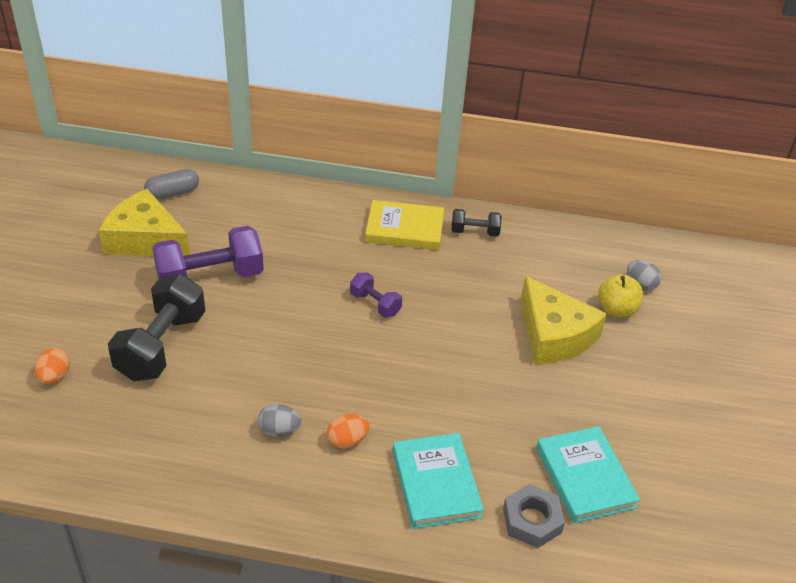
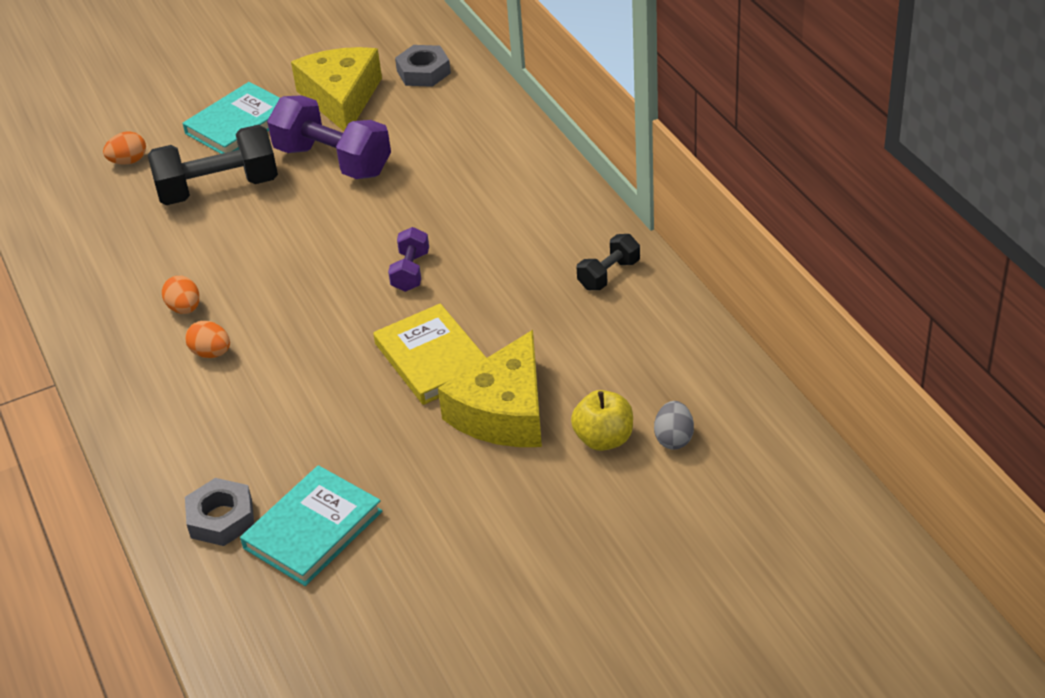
camera: 60 degrees right, 0 degrees up
grey capsule [144,169,199,200] -> grey nut [395,45,451,87]
grey egg [258,404,301,437] -> orange egg [162,276,200,314]
yellow book [365,200,444,250] -> yellow book moved to [373,304,486,405]
turquoise book [393,433,484,529] -> turquoise book moved to [182,82,280,154]
black dumbbell [451,209,502,236] -> black dumbbell turned 75 degrees clockwise [577,234,640,290]

